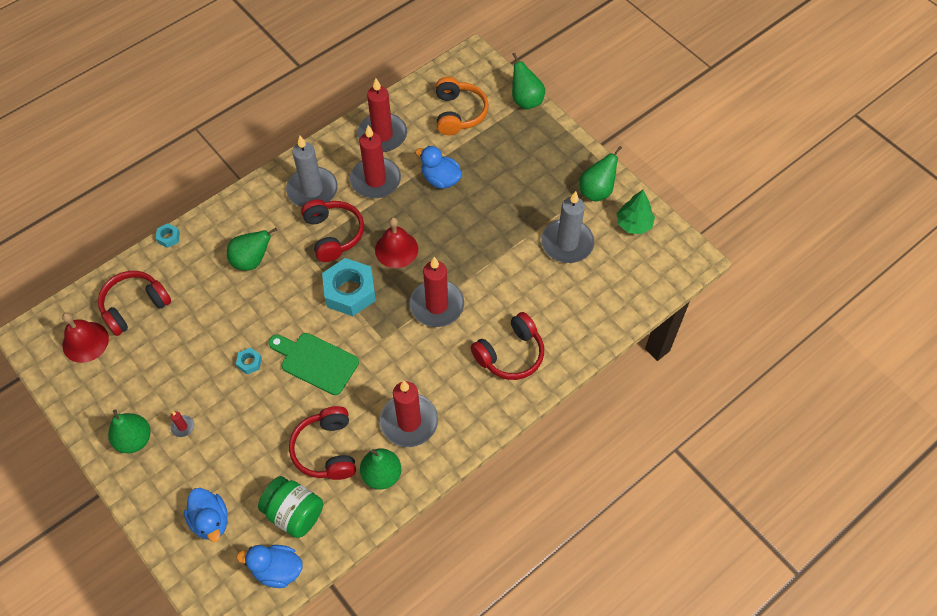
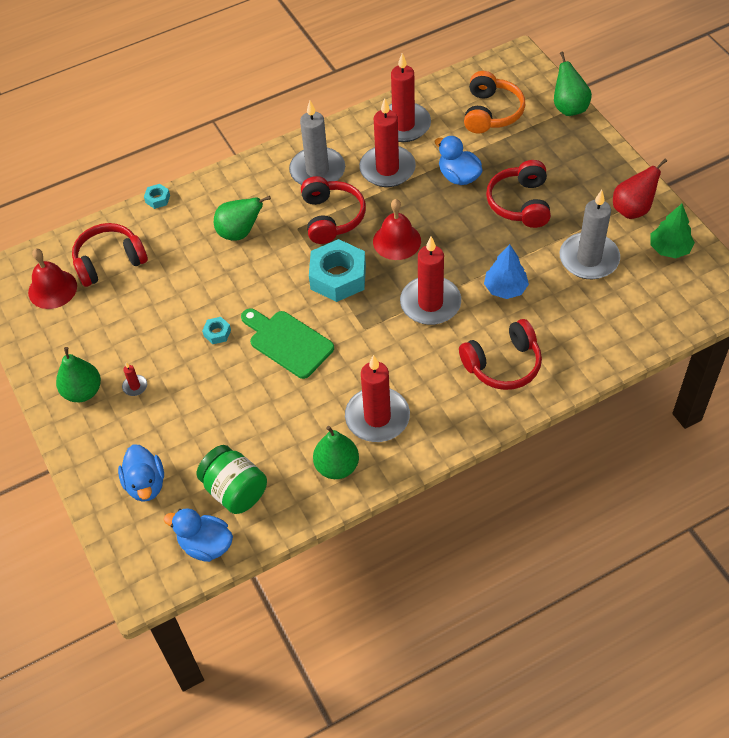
camera: 15 degrees right, 5 degrees down
red headphones [289,406,356,480] -> red headphones moved to [486,160,551,228]
green pear [579,146,622,202] -> red pear [613,159,667,219]
none -> blue tree [484,244,529,299]

